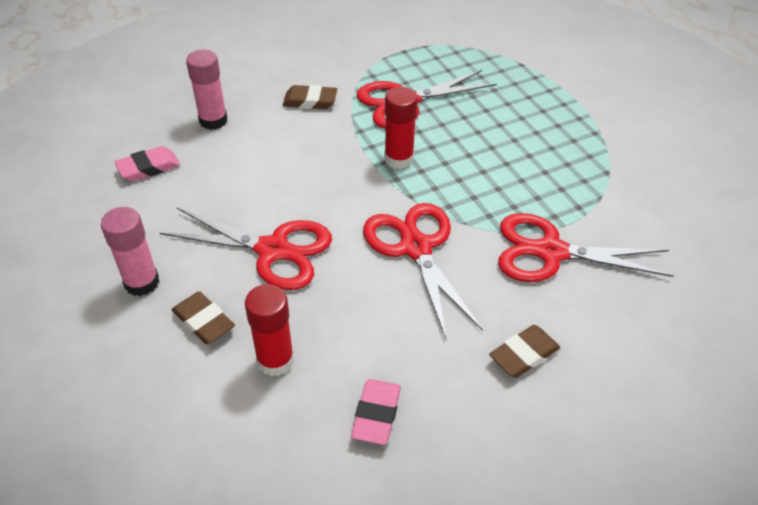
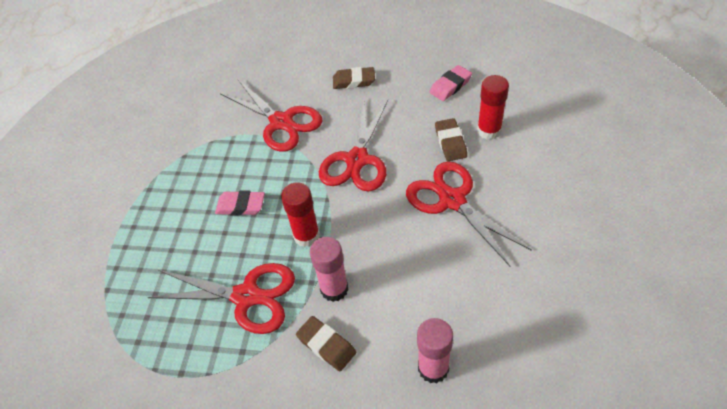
camera: 140 degrees left, 5 degrees up
pink glue stick [101,207,160,296] -> pink glue stick moved to [310,237,349,302]
pink eraser [114,146,180,181] -> pink eraser moved to [215,190,265,216]
brown eraser [172,291,235,344] -> brown eraser moved to [435,118,467,161]

